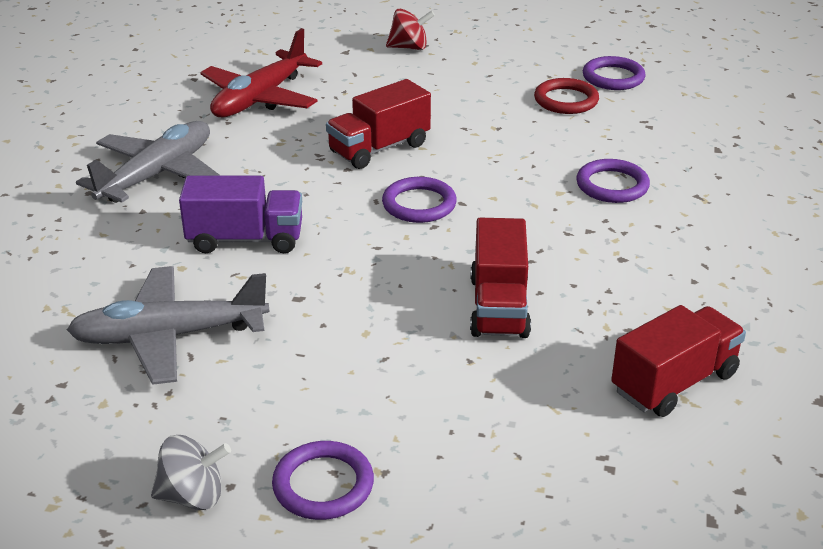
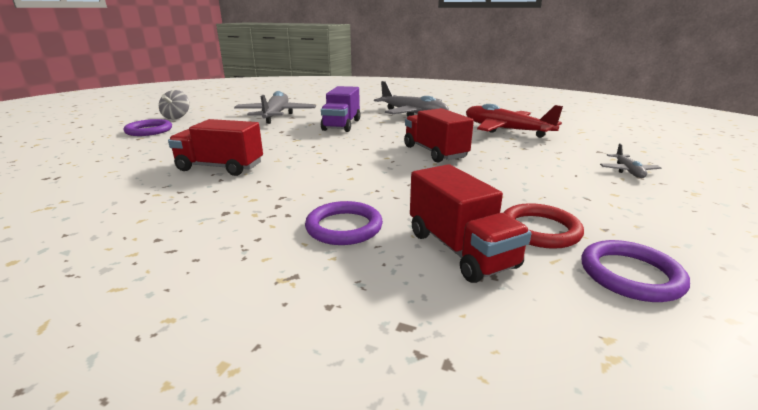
camera: 100 degrees right, 10 degrees down
purple ring [382,177,457,223] -> none
red spinning top [386,9,435,50] -> grey plane [600,143,661,178]
red truck [611,305,746,417] -> red truck moved to [410,164,532,283]

